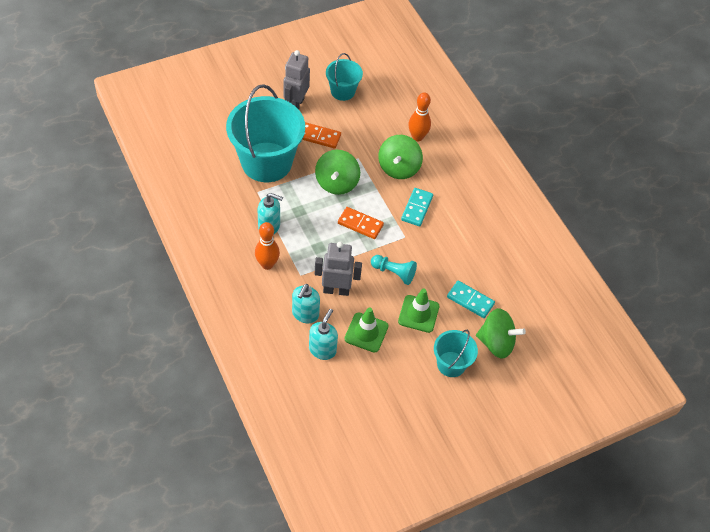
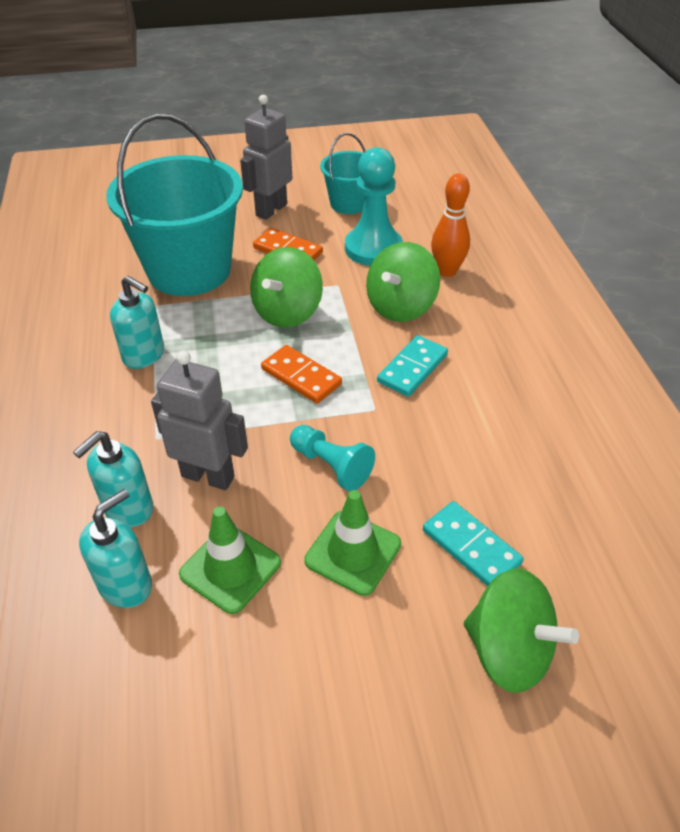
camera: 20 degrees right, 10 degrees down
orange bowling pin [255,222,280,270] -> none
turquoise bucket [434,330,478,377] -> none
none -> turquoise pawn [345,147,403,266]

